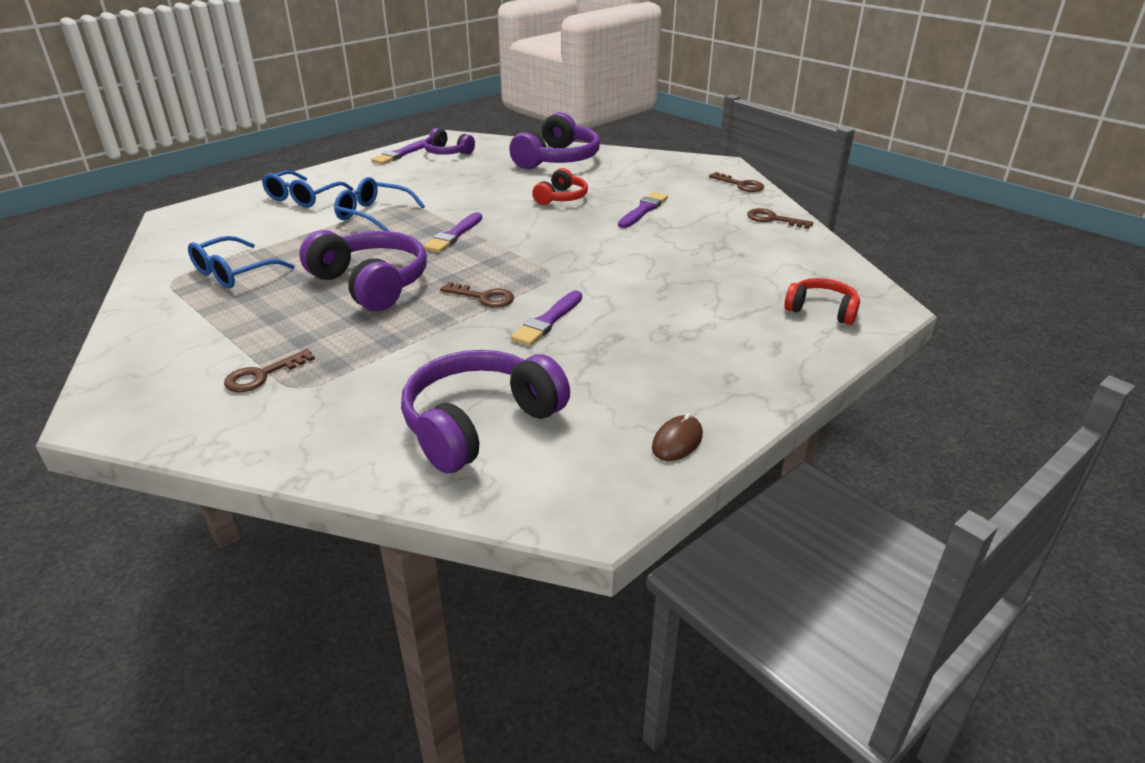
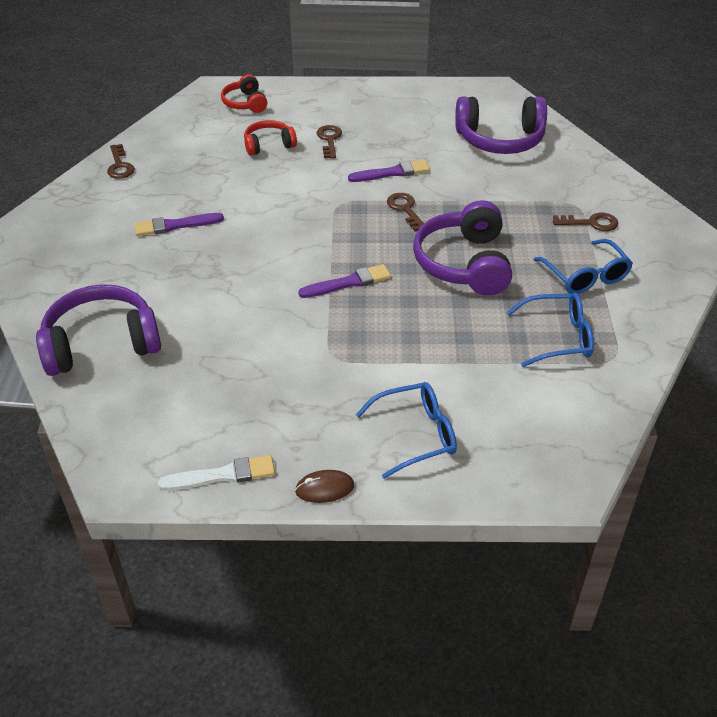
camera: 135 degrees left, 10 degrees up
blue glasses [334,177,425,231] -> blue glasses moved to [533,239,633,294]
purple brush [371,139,425,165] -> white brush [158,455,275,491]
purple headphones [424,128,475,155] -> none
red headphones [532,168,588,205] -> red headphones moved to [244,120,297,156]
brown mouse [652,413,703,461] -> brown mouse moved to [295,470,354,503]
brown key [709,172,764,192] -> brown key moved to [316,125,342,159]

